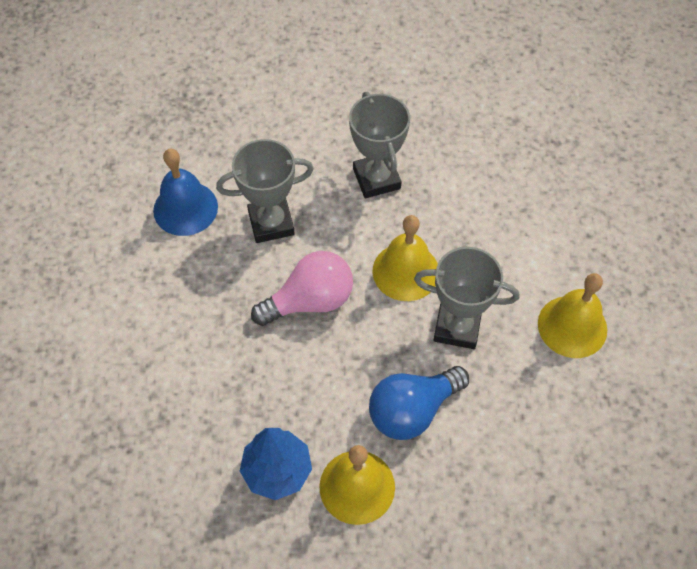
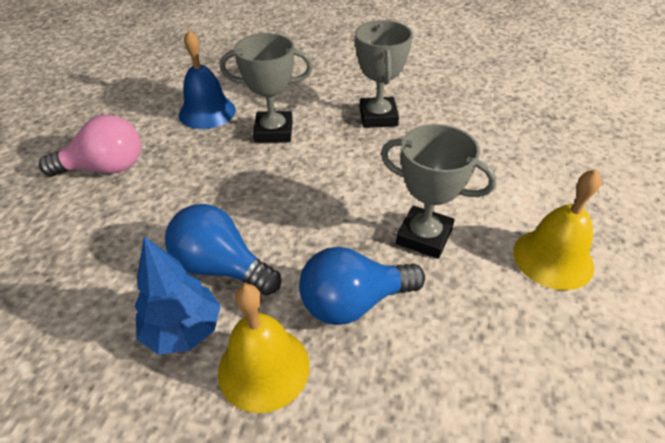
camera: 15 degrees right, 15 degrees down
pink light bulb [251,251,353,326] -> pink light bulb moved to [39,115,141,176]
yellow bell [372,215,438,301] -> none
none -> blue light bulb [165,204,281,295]

